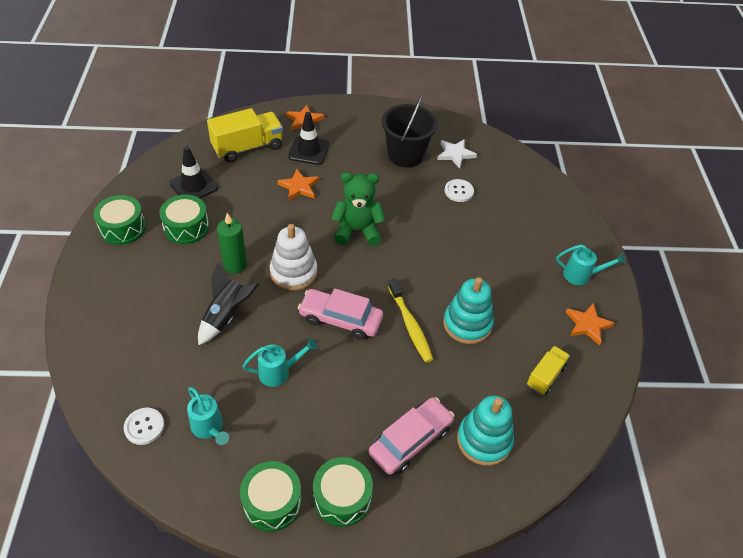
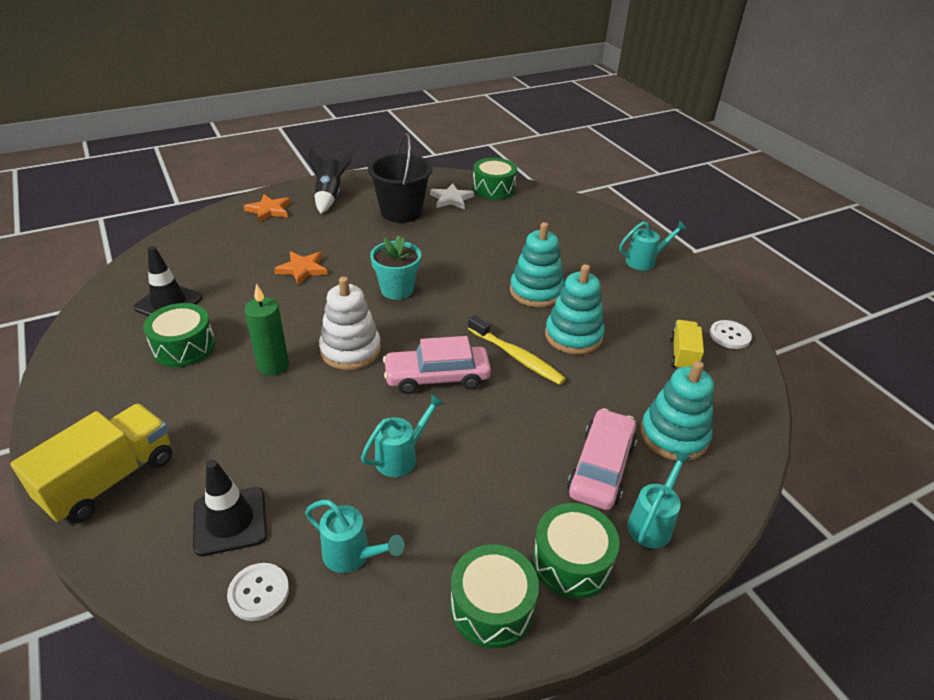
camera: 25 degrees left, 10 degrees down
green drum [94,195,146,245] -> green drum moved to [473,158,517,200]
black rocket [198,262,259,345] -> black rocket moved to [308,148,354,213]
yellow truck [207,108,283,162] -> yellow truck moved to [10,404,172,523]
black traffic cone [288,112,329,165] -> black traffic cone moved to [193,460,267,556]
green teddy bear [331,172,386,246] -> turquoise flower pot [370,236,421,300]
white button [445,179,474,202] -> white button moved to [710,320,752,349]
orange star [566,303,615,346] -> none
none -> turquoise stacking toy [510,222,565,307]
none -> turquoise watering can [627,450,691,548]

